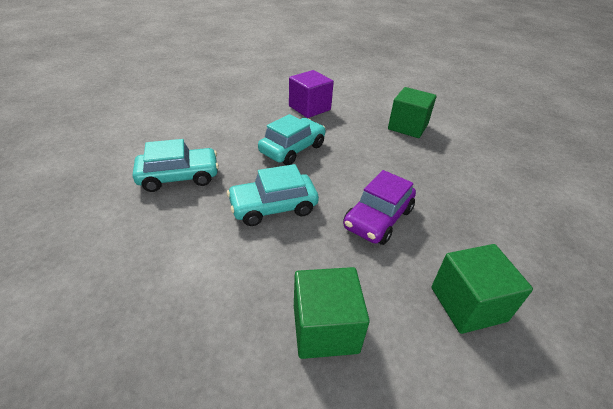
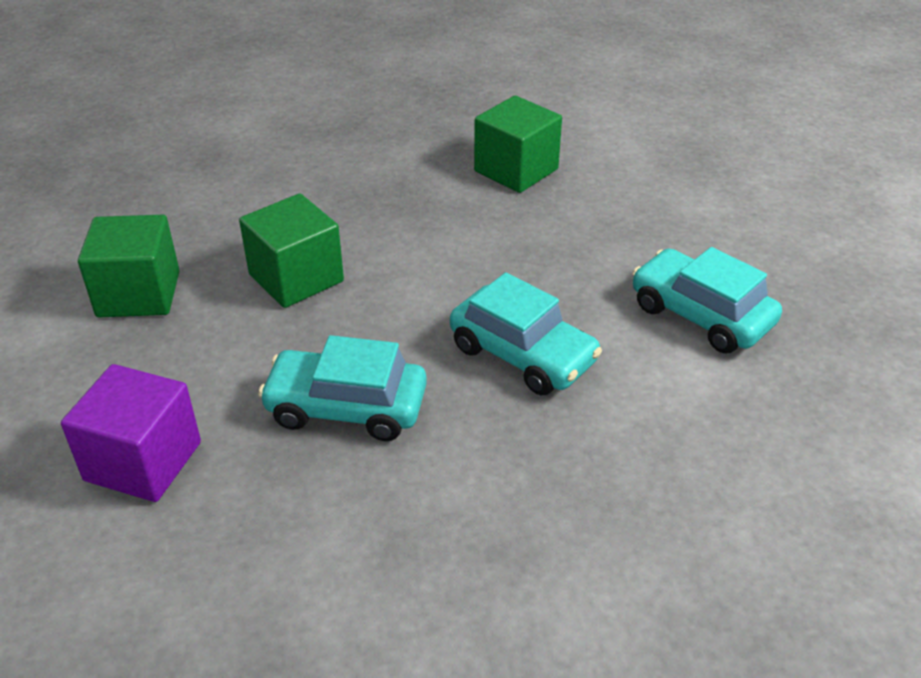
camera: 120 degrees left, 0 degrees up
turquoise car [133,139,219,192] -> turquoise car moved to [632,247,782,353]
green cube [294,267,370,359] -> green cube moved to [239,194,344,308]
purple car [343,170,416,245] -> none

